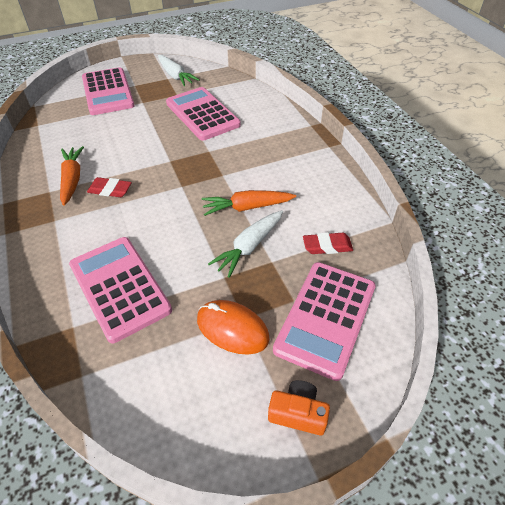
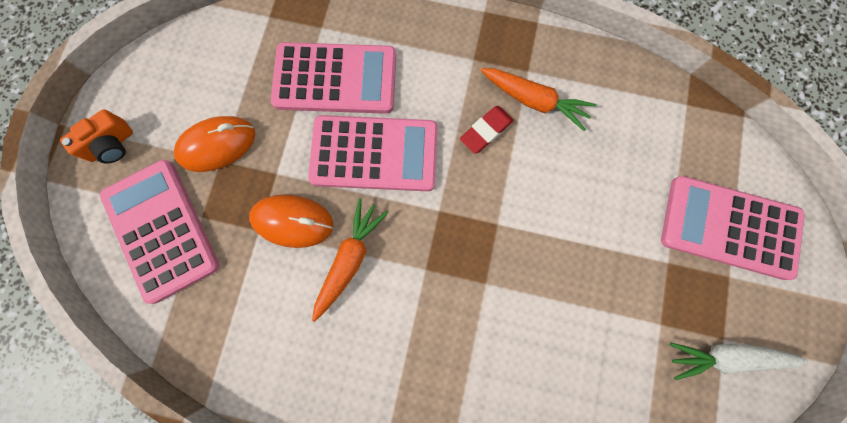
camera: 125 degrees right, 30 degrees up
pink calculator [166,87,241,141] -> pink calculator moved to [308,115,438,191]
white carrot [208,211,283,278] -> orange mouse [249,194,333,248]
red eraser [303,232,353,254] -> none

